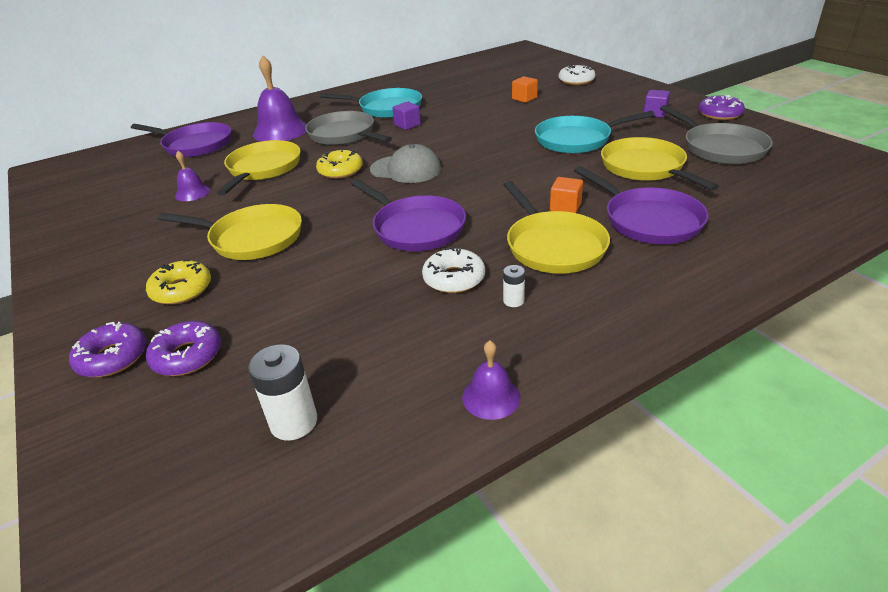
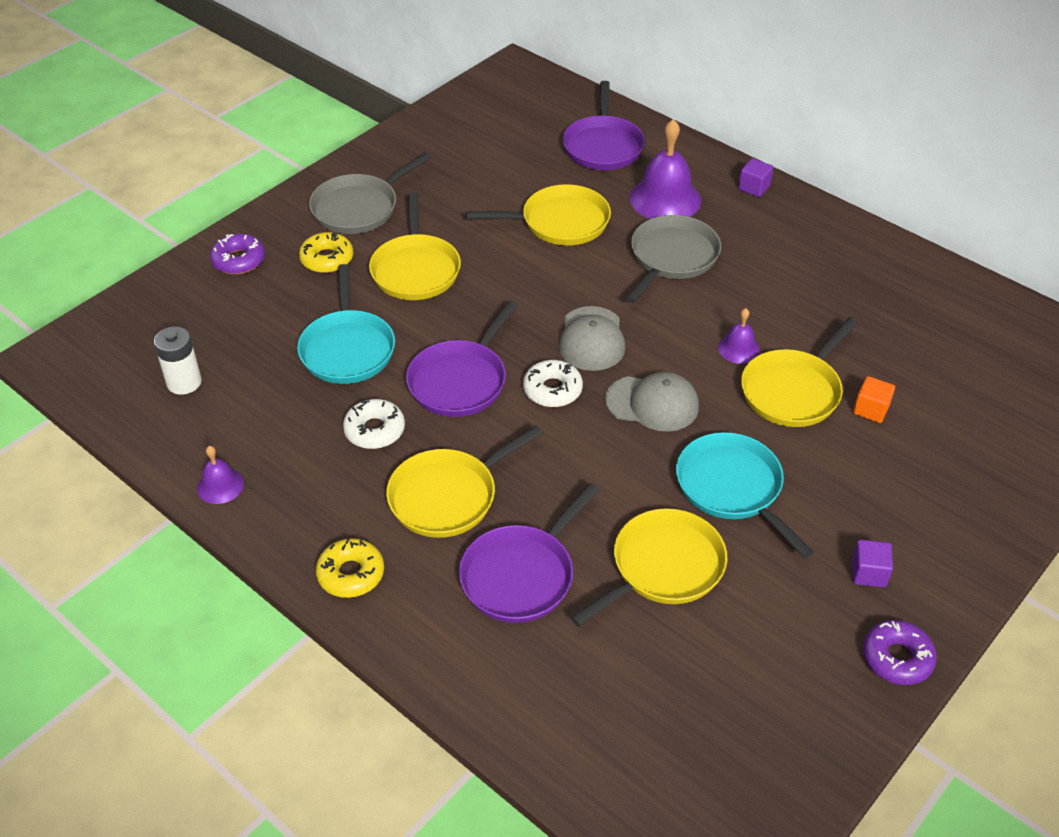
camera: 70 degrees right, 10 degrees up
purple donut [146,321,221,376] -> none
purple bell [175,151,211,201] -> purple bell moved to [718,308,760,364]
yellow donut [316,149,363,179] -> yellow donut moved to [316,538,384,598]
turquoise pan [320,88,422,118] -> turquoise pan moved to [297,264,395,384]
purple cube [393,102,421,130] -> purple cube moved to [738,158,773,197]
white battery [503,265,525,307] -> none
orange cube [550,177,583,213] -> none
white donut [559,65,595,85] -> white donut moved to [523,360,583,407]
grey pan [660,105,773,164] -> grey pan moved to [309,152,431,234]
none -> grey cap [605,372,699,432]
none -> yellow pan [741,317,858,427]

